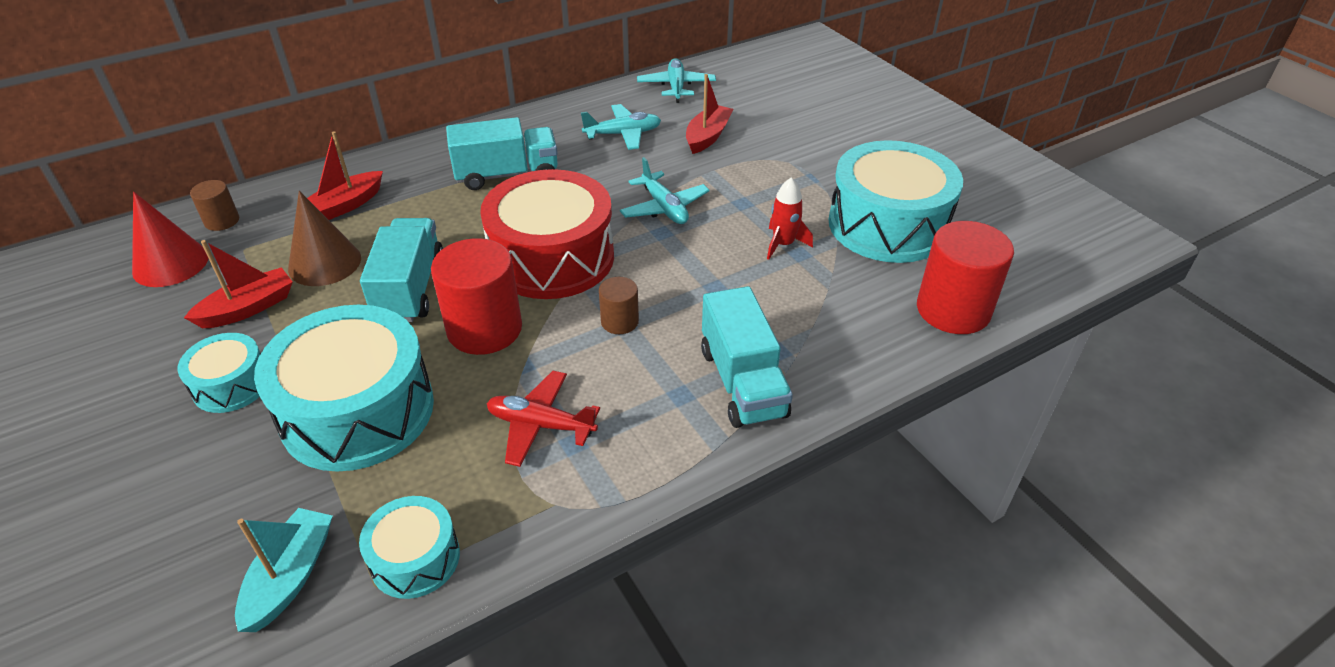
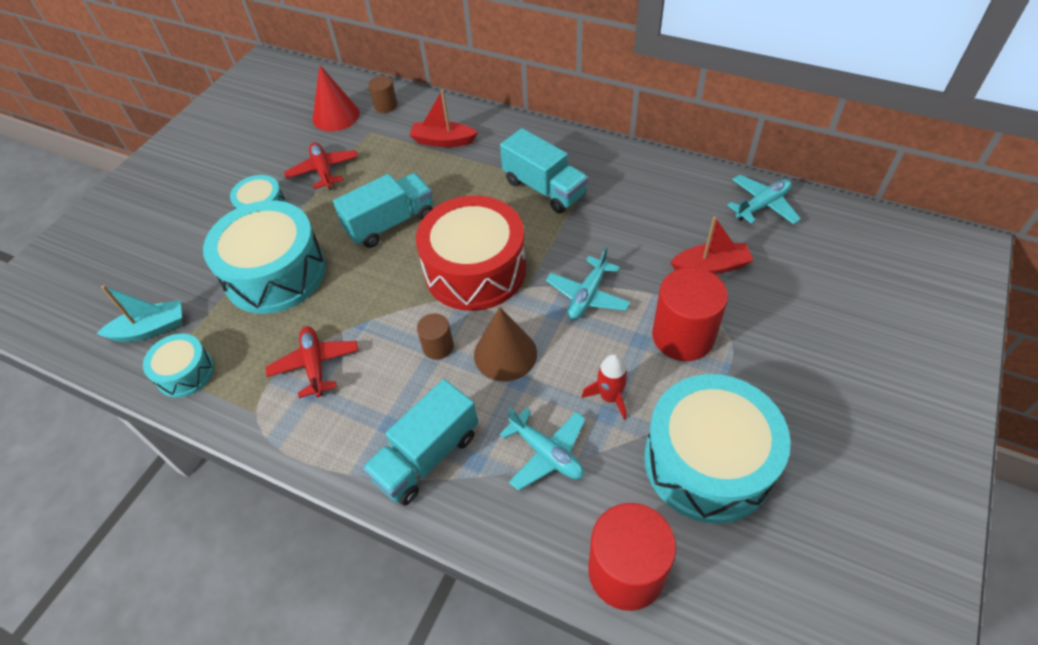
camera: 60 degrees right, 10 degrees up
red boat [184,240,293,328] -> red plane [284,142,358,190]
brown cone [288,191,361,286] -> brown cone moved to [474,307,537,381]
red cylinder [431,238,522,355] -> red cylinder moved to [652,267,728,361]
turquoise plane [581,104,661,150] -> turquoise plane moved to [499,407,585,491]

